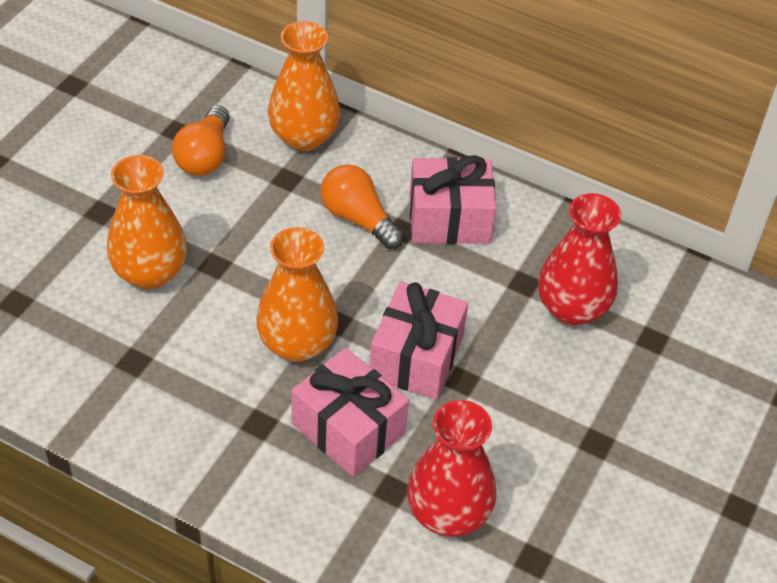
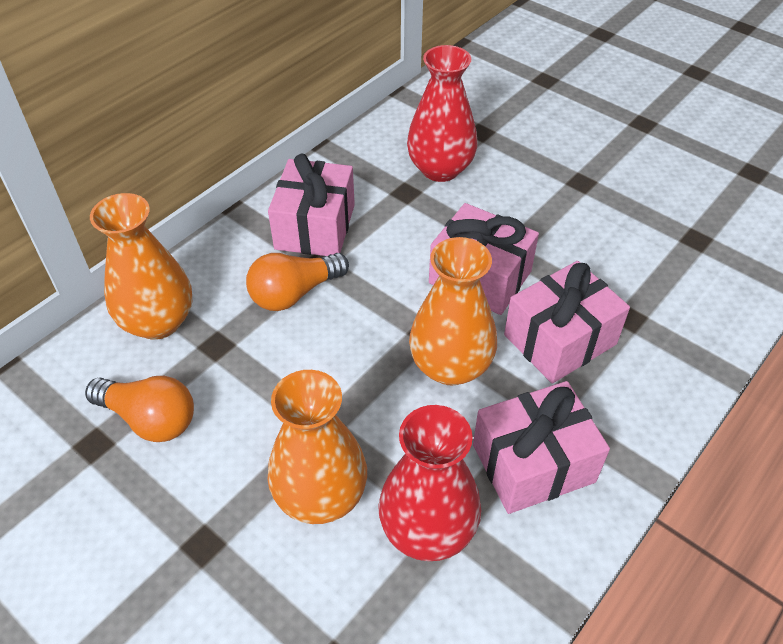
camera: 75 degrees left, 0 degrees up
red vase [407,400,497,537] -> red vase moved to [378,405,481,561]
none -> pink gift [473,381,610,514]

